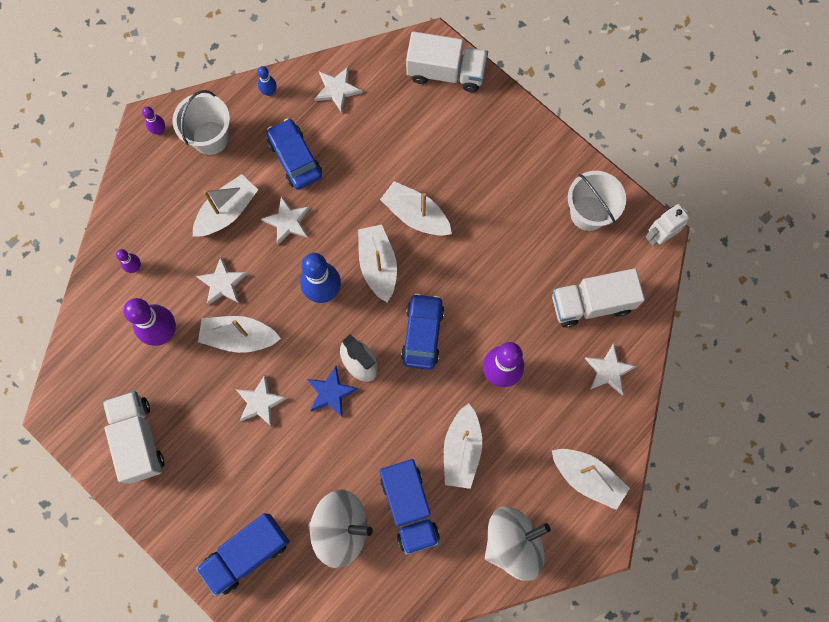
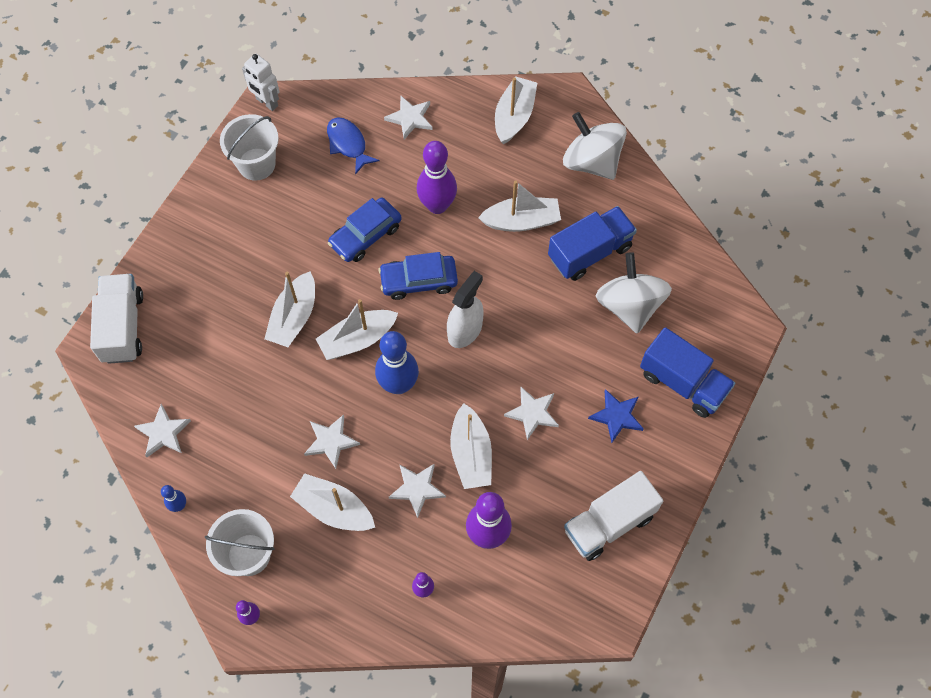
camera: 105 degrees left, 10 degrees down
blue car [266,118,322,190] -> blue car moved to [328,198,402,262]
blue star [307,366,358,417] -> blue star moved to [588,389,644,443]
white truck [552,268,645,328] -> blue fish [327,117,380,174]

